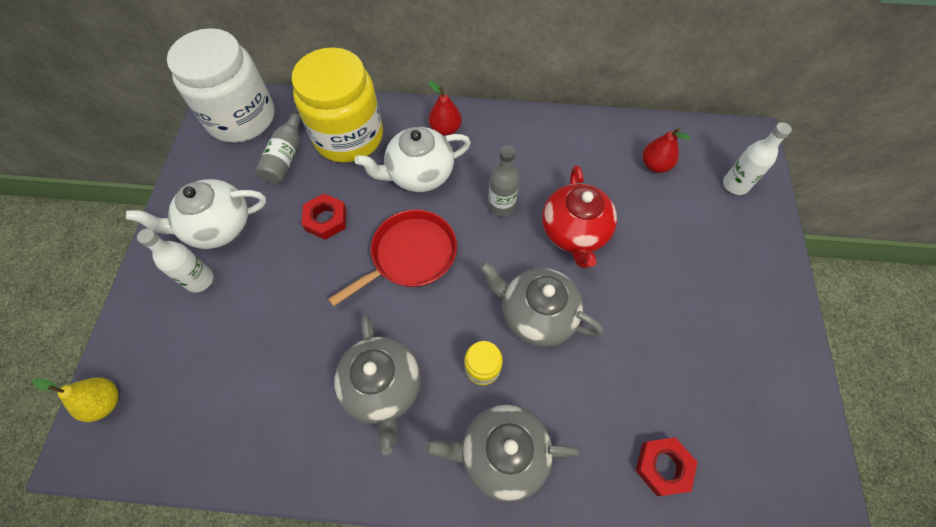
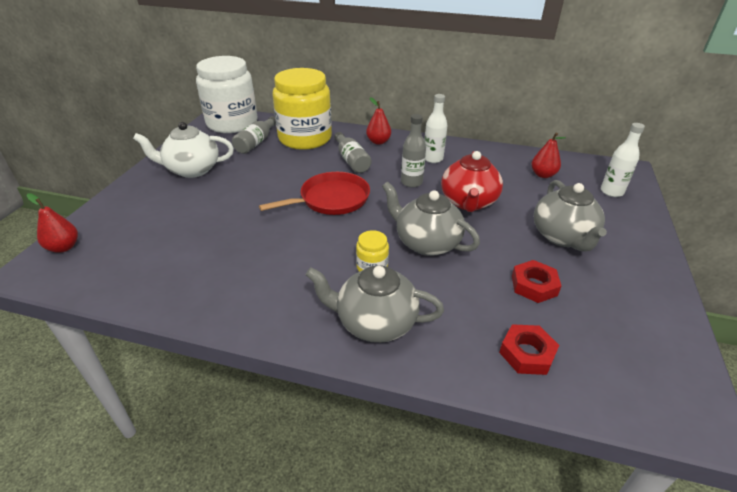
camera: 10 degrees right, 25 degrees down
yellow pear [32,377,119,422] -> red pear [27,193,78,253]
white bottle [137,229,214,293] -> white bottle moved to [424,94,448,163]
red nut [302,194,346,240] -> red nut moved to [512,260,561,303]
grey teapot [334,315,421,455] -> grey teapot moved to [534,180,607,252]
white teapot [355,127,471,192] -> grey bottle [334,132,372,173]

